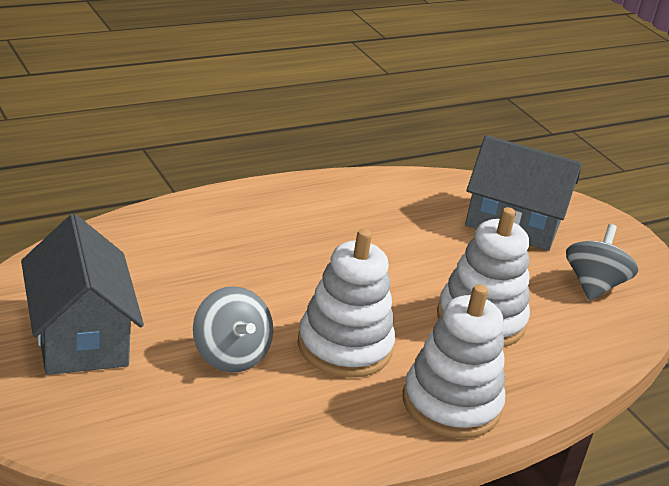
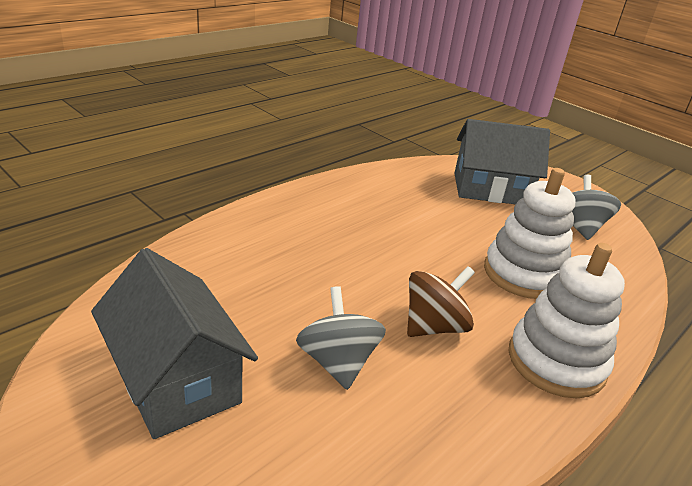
camera: 15 degrees left, 0 degrees up
grey spinning top [193,286,273,373] -> grey spinning top turned 150 degrees counterclockwise [296,286,386,390]
white stacking toy [297,229,395,378] -> brown spinning top [407,266,475,337]

